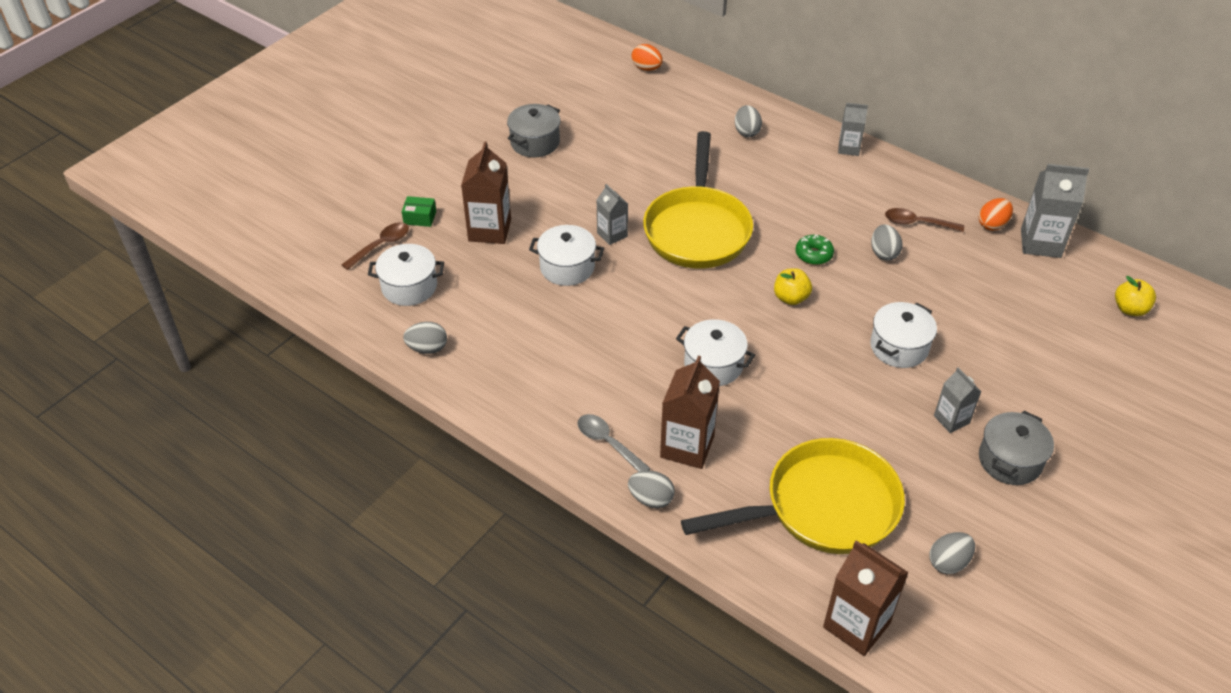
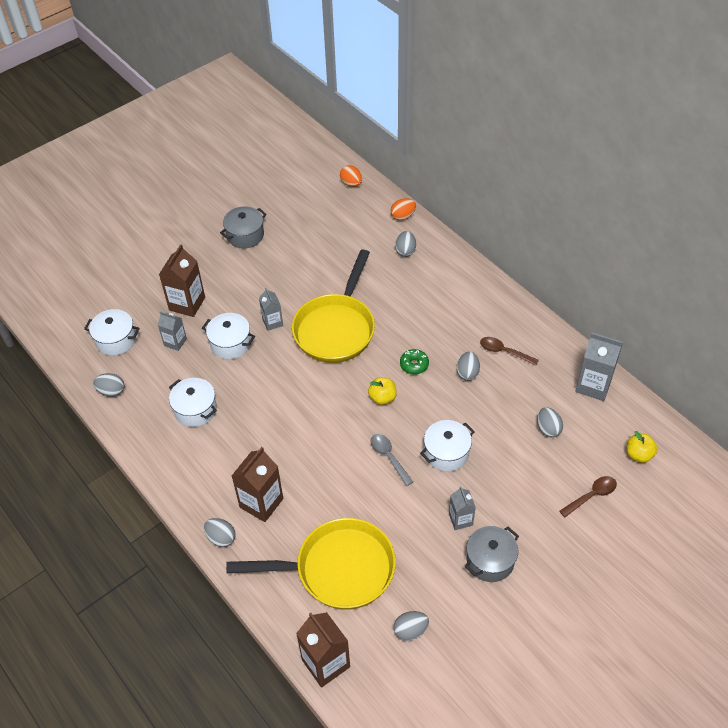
camera: 15 degrees right, 5 degrees up
brown spoon [341,222,409,270] -> brown spoon moved to [559,476,617,517]
green box [401,196,436,227] -> none
grey spoon [578,414,651,472] -> grey spoon moved to [371,434,413,486]
white pot [676,319,755,386] -> white pot moved to [169,378,217,427]
grey carton [838,103,868,156] -> grey carton moved to [158,311,187,351]
orange egg [979,198,1013,231] -> orange egg moved to [391,198,416,220]
none -> grey egg [537,407,563,438]

